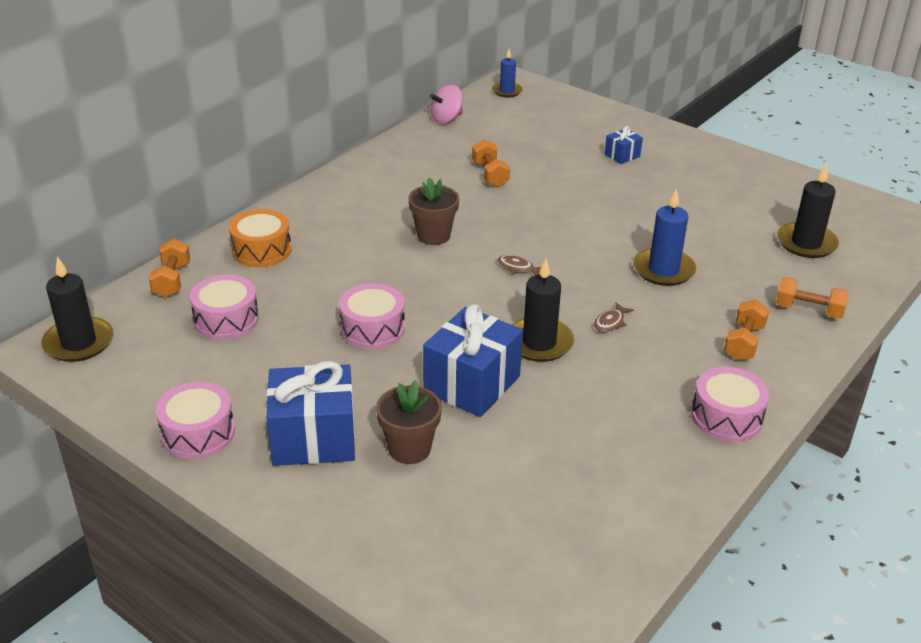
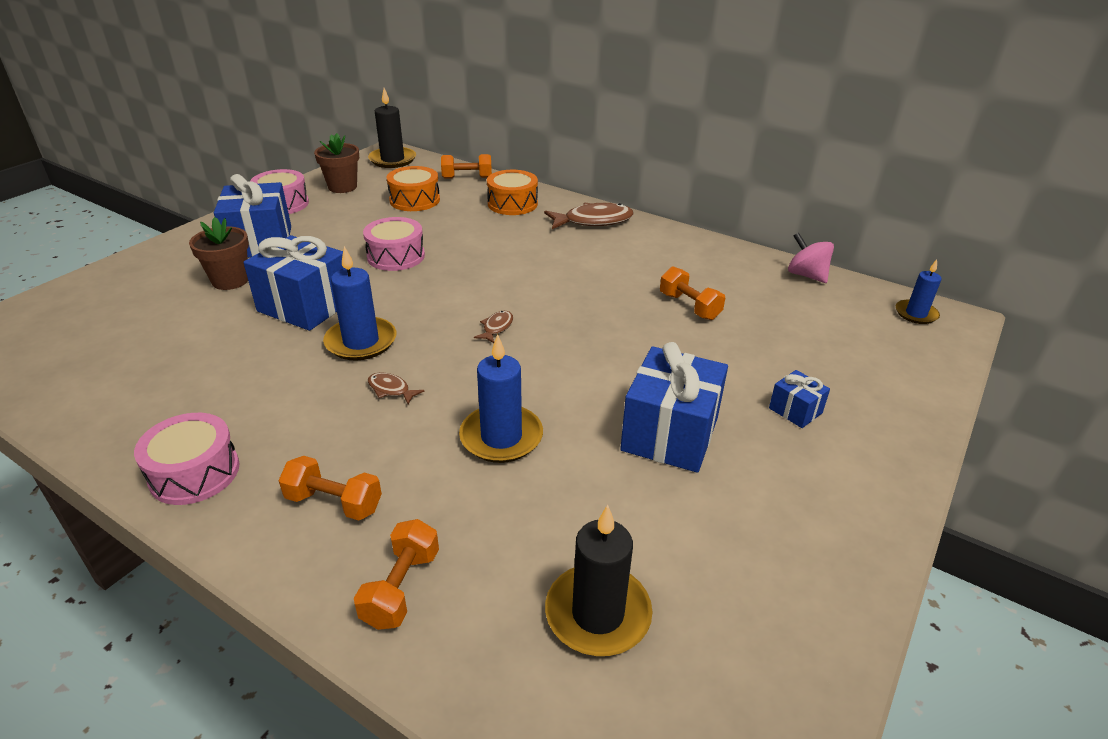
camera: 85 degrees right, 0 degrees up
pink drum [190,275,259,340] -> orange drum [386,166,440,211]
brown flower pot [408,178,459,245] -> brown flower pot moved to [314,133,359,193]
orange dumbbell [472,139,510,187] -> orange dumbbell turned 75 degrees clockwise [660,266,725,320]
black candle [512,258,574,362] -> blue candle [323,246,396,360]
none -> brown fish [544,203,634,229]
none -> blue gift [620,342,728,473]

